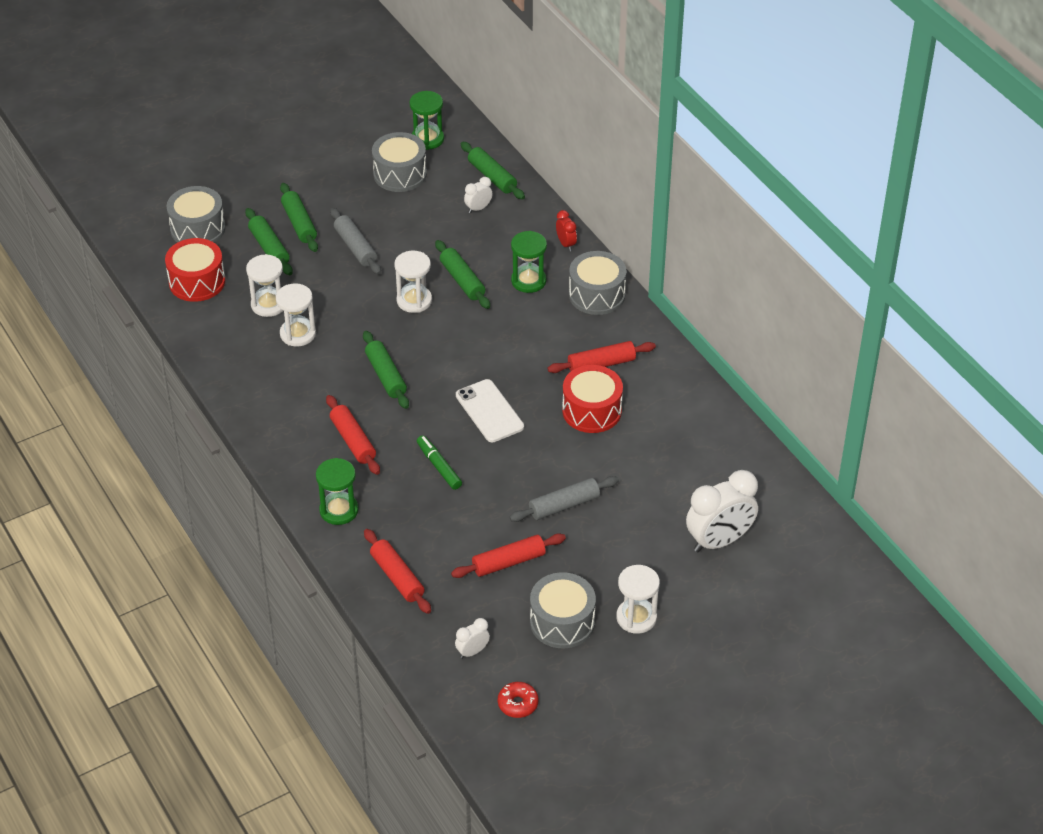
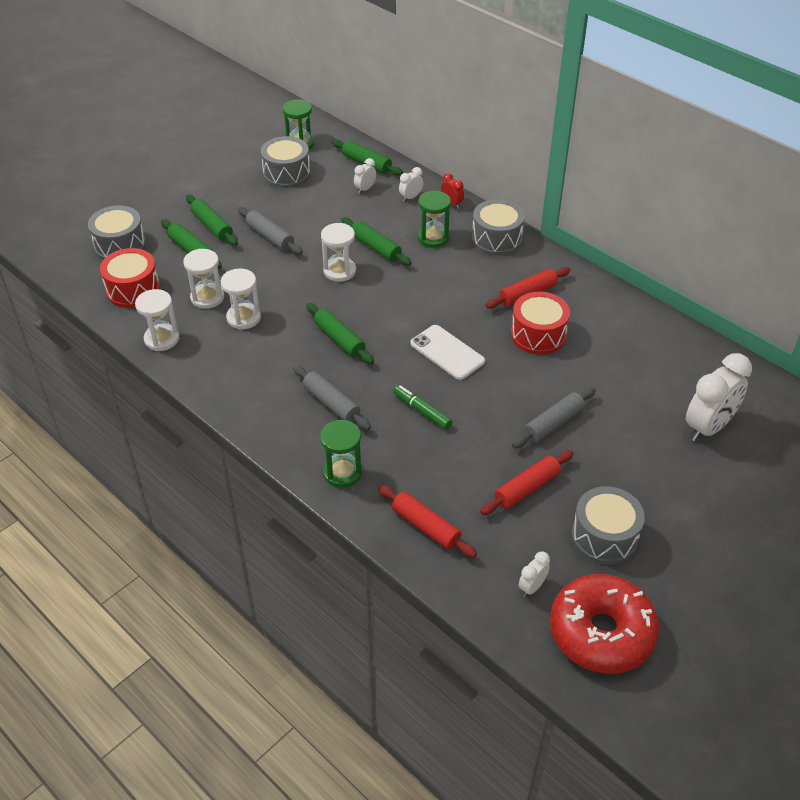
camera: 15 degrees left, 0 degrees up
red rolling pin [326,395,380,475] -> grey rolling pin [293,365,371,430]
red donut [498,682,538,718] -> red donut [550,574,659,674], size x2.46
white hourglass [616,565,660,634] -> white hourglass moved to [135,289,179,351]
none -> white clock [399,167,423,202]

